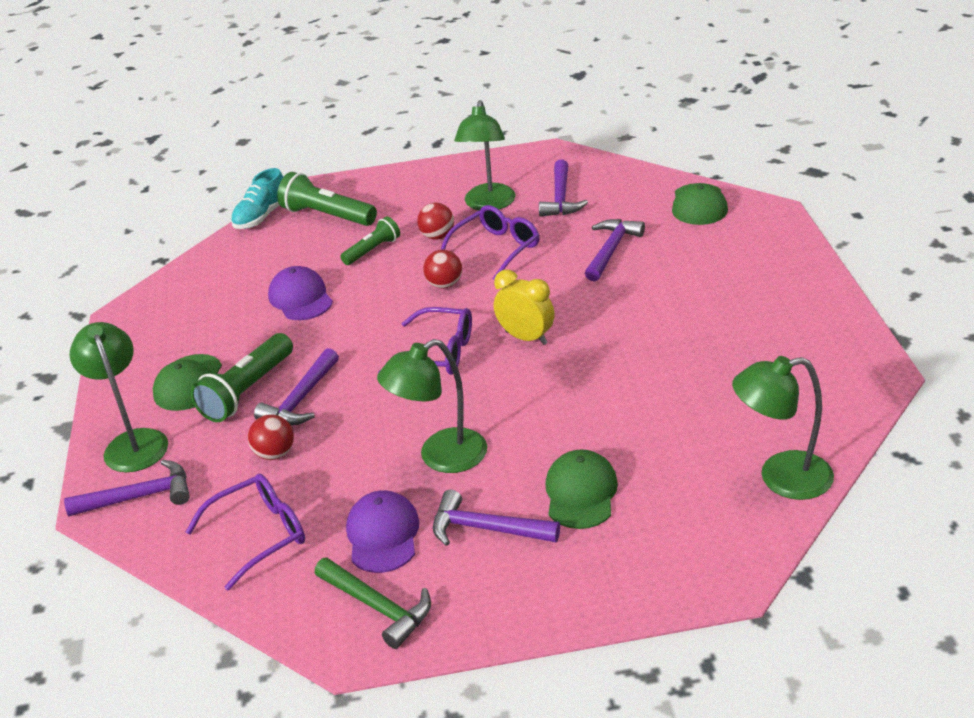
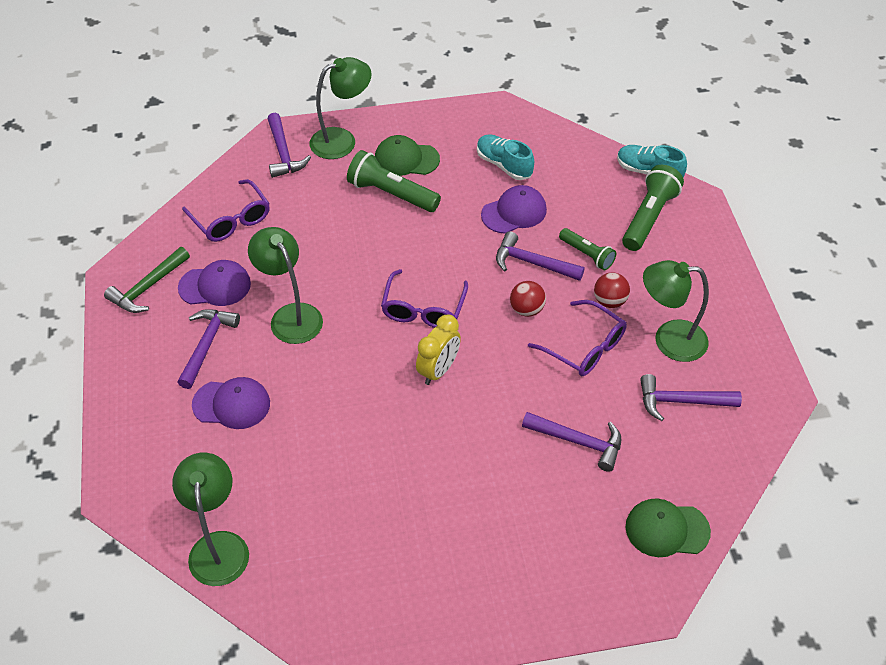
camera: 85 degrees right, 15 degrees up
red ball [248,414,294,460] -> none
purple hammer [254,348,339,425] -> purple hammer moved to [496,231,585,281]
green cap [545,449,618,529] -> purple cap [192,377,270,429]
none -> turquoise shoe [477,134,534,180]

